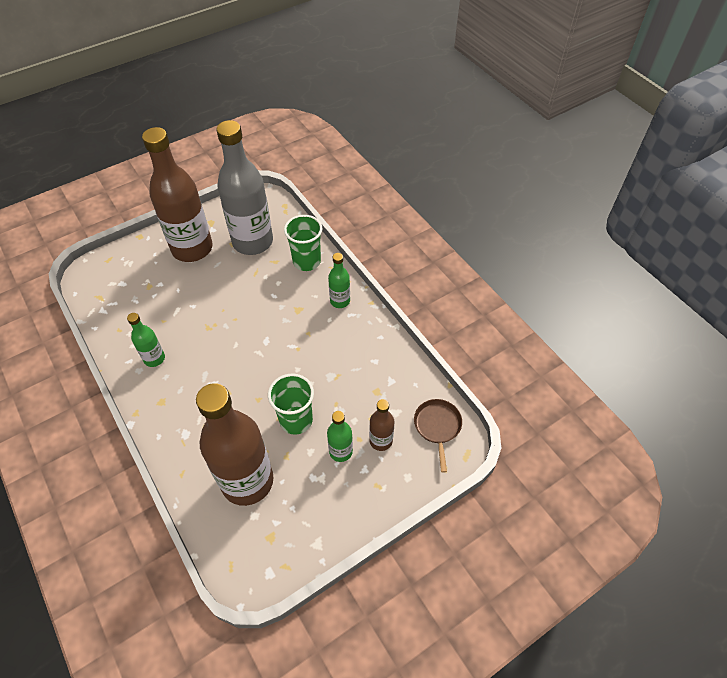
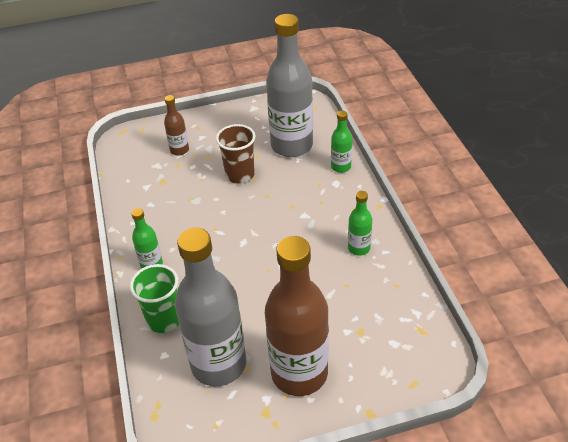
camera: 160 degrees left, 10 degrees down
brown bottle [196,383,274,506] -> grey bottle [266,14,313,157]
green cup [268,373,314,435] -> brown cup [216,124,255,184]
green bottle [327,411,353,462] -> green bottle moved to [331,111,352,173]
brown pan [414,399,462,472] -> none

